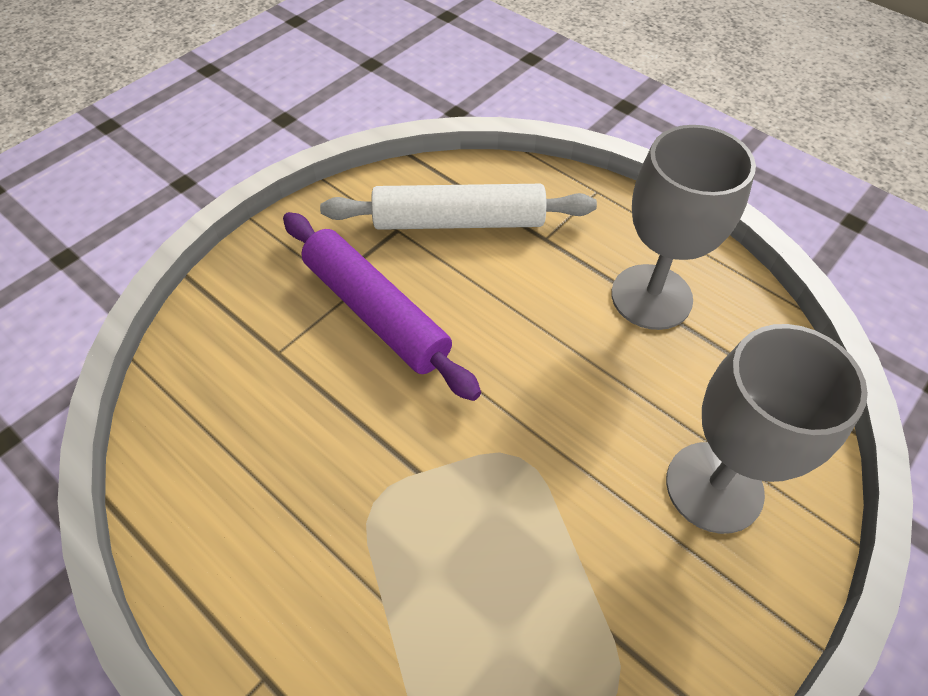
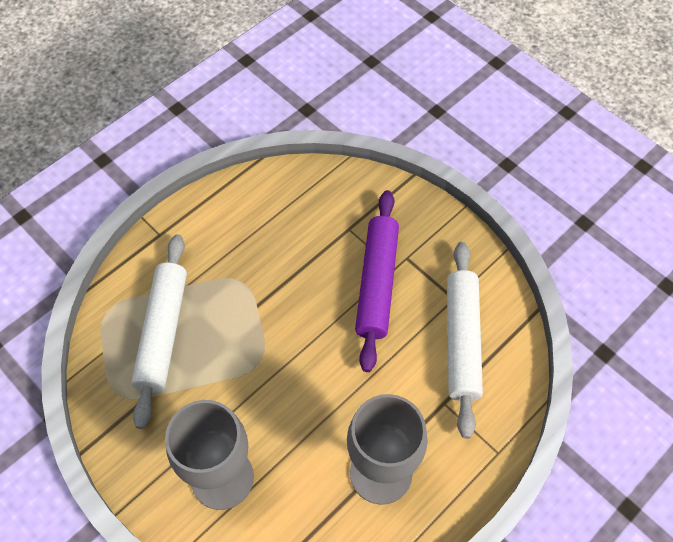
camera: 95 degrees right, 5 degrees up
purple rolling pin [283,212,481,401] -> purple rolling pin turned 45 degrees counterclockwise [355,190,399,372]
none -> white rolling pin [131,234,187,429]

